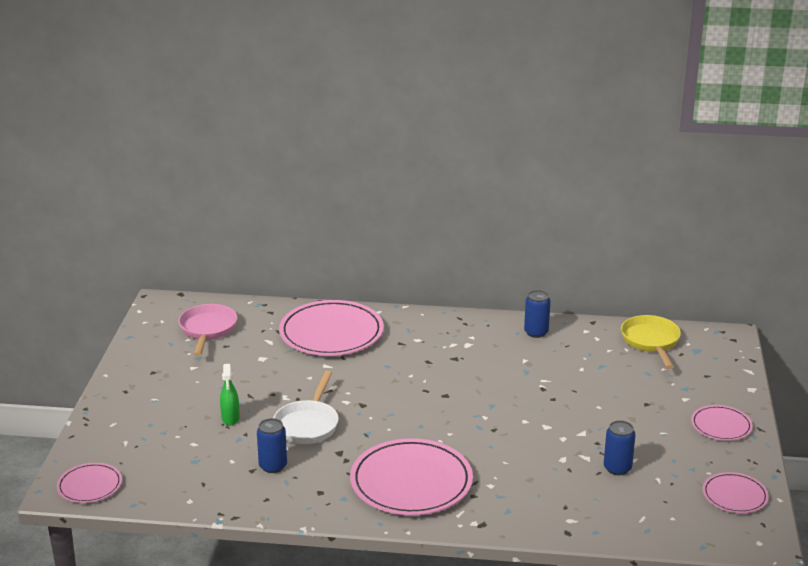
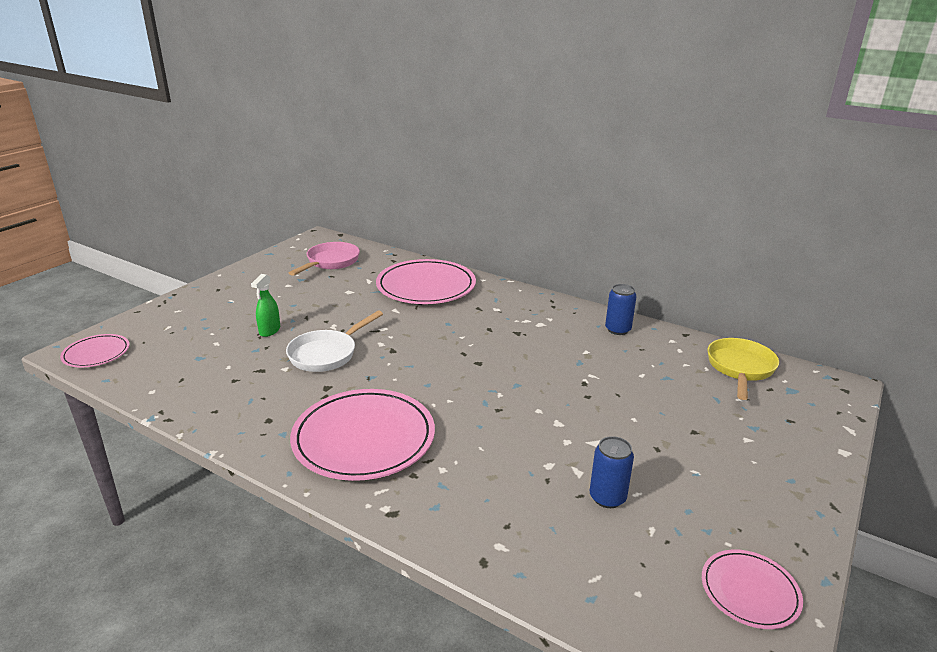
camera: 25 degrees right, 0 degrees up
blue can [257,418,287,473] -> none
pink plate [691,405,753,441] -> none

